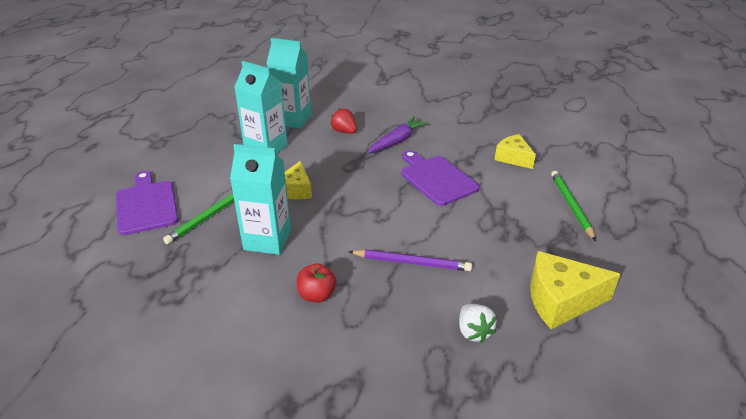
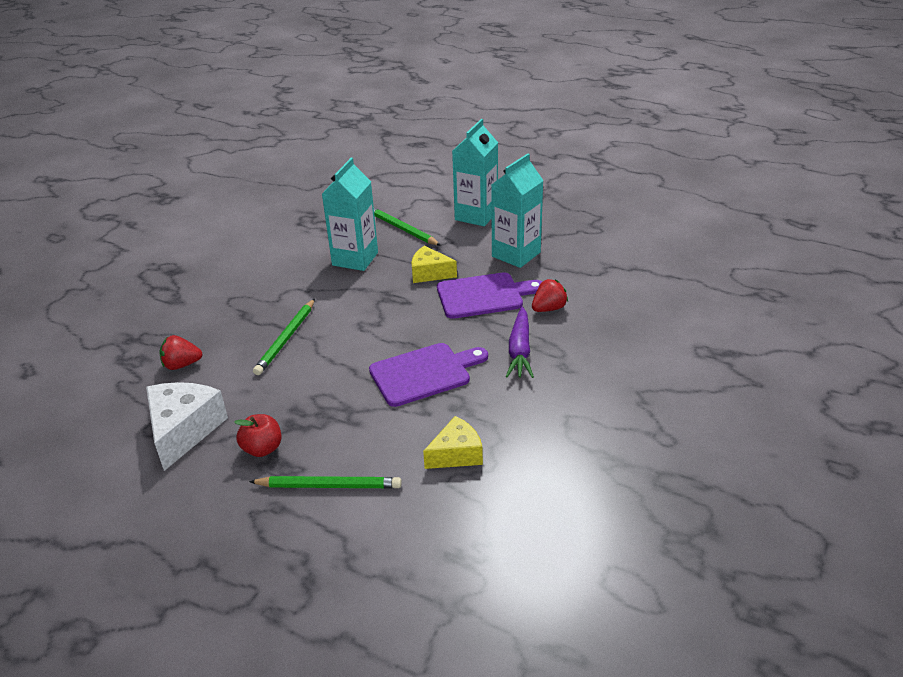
camera: 100 degrees right, 0 degrees up
purple cutting board [116,171,179,235] -> purple cutting board moved to [437,272,542,319]
turquoise carton [267,38,311,129] -> turquoise carton moved to [452,119,498,226]
red apple [296,263,336,303] -> red apple moved to [234,414,282,457]
purple pencil [348,249,472,271] -> green pencil [253,299,315,375]
purple carrot [368,117,429,153] -> purple carrot turned 45 degrees clockwise [506,307,534,378]
white strawberry [459,304,497,343] -> red strawberry [159,335,202,370]
yellow cheese [530,251,621,329] -> white cheese [146,382,228,471]

